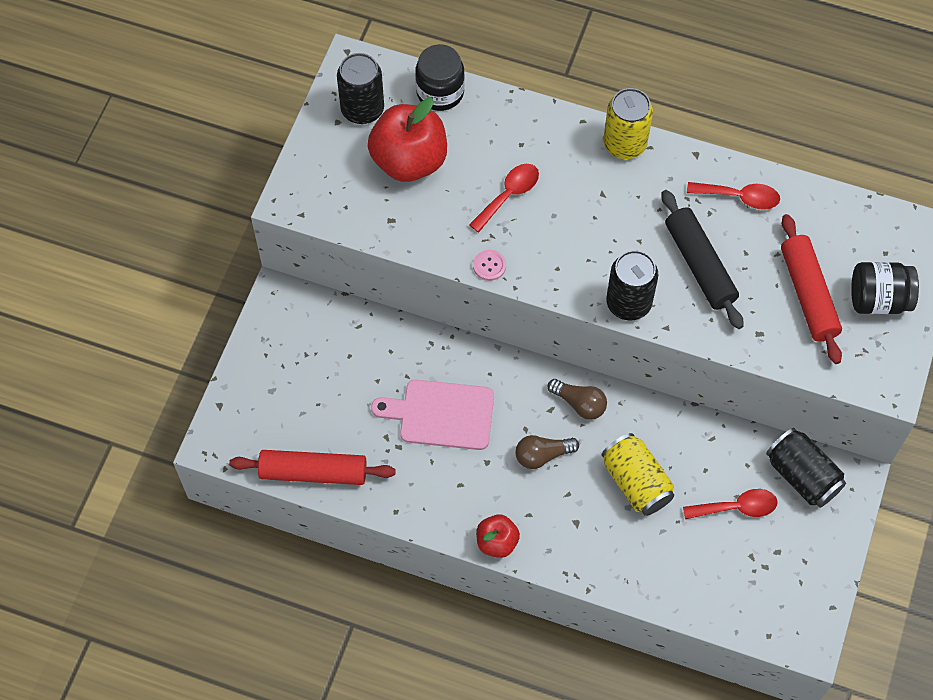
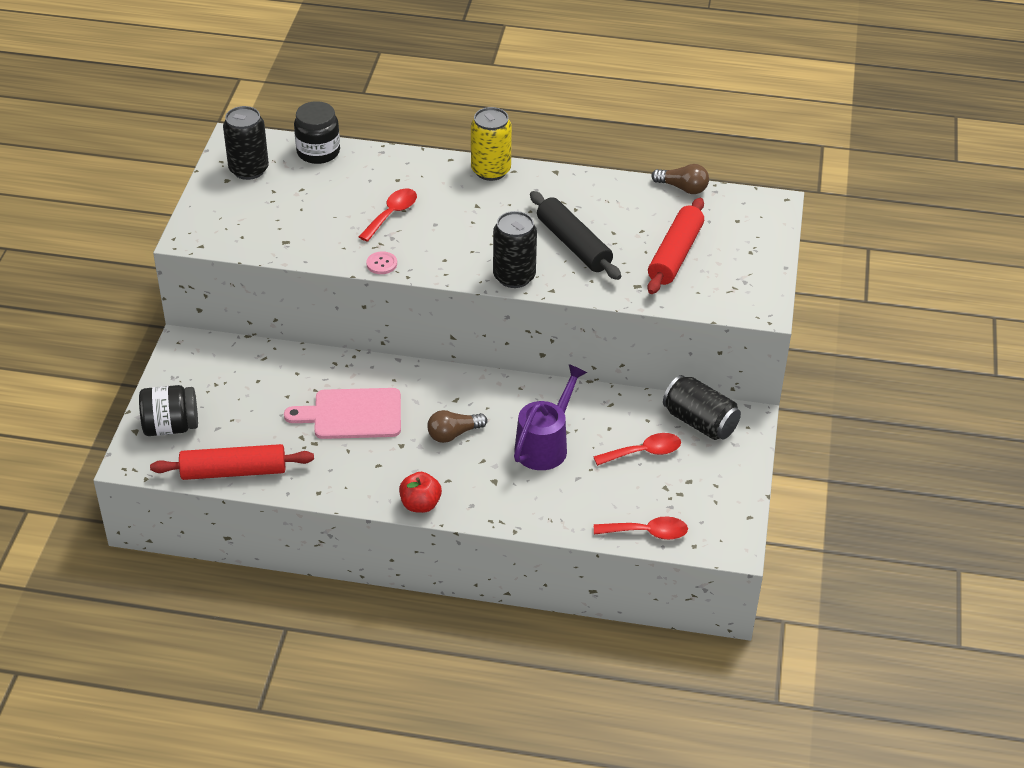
camera: 10 degrees left, 20 degrees down
red apple [368,98,447,182] -> none
brown light bulb [547,379,607,420] -> brown light bulb moved to [651,164,709,194]
yellow can [602,433,674,516] -> purple watering can [514,364,587,470]
red spoon [687,182,780,210] -> red spoon moved to [594,516,688,540]
red rolling pin [781,214,842,364] -> red rolling pin turned 45 degrees clockwise [647,198,704,294]
black jar [851,262,919,314] -> black jar moved to [139,385,198,436]

